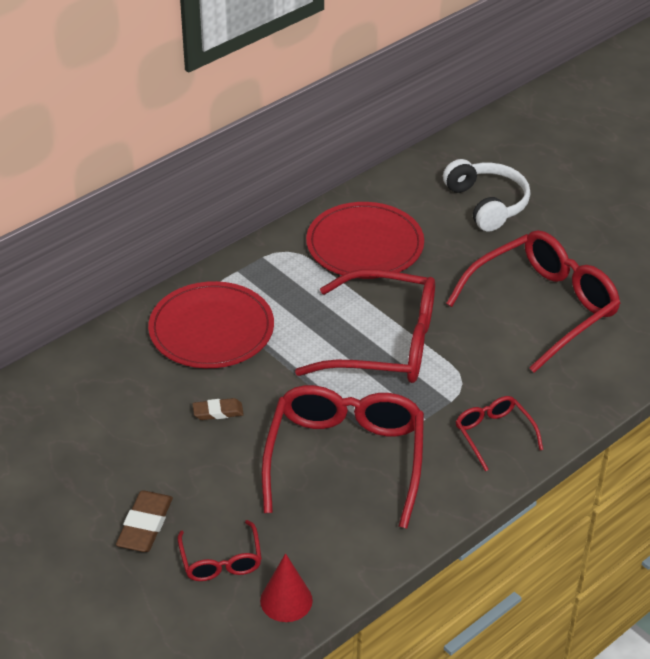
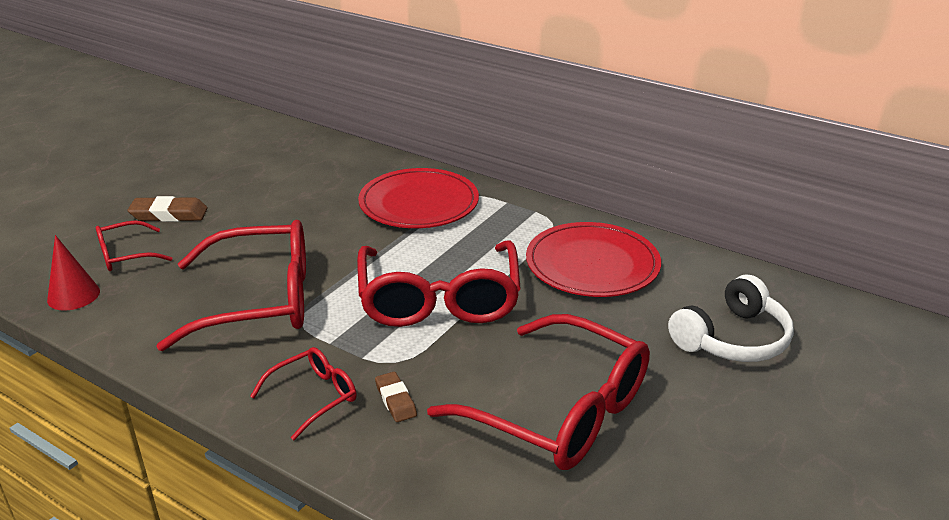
camera: 75 degrees right, 10 degrees down
brown eraser [193,398,244,420] -> brown eraser moved to [375,372,417,422]

